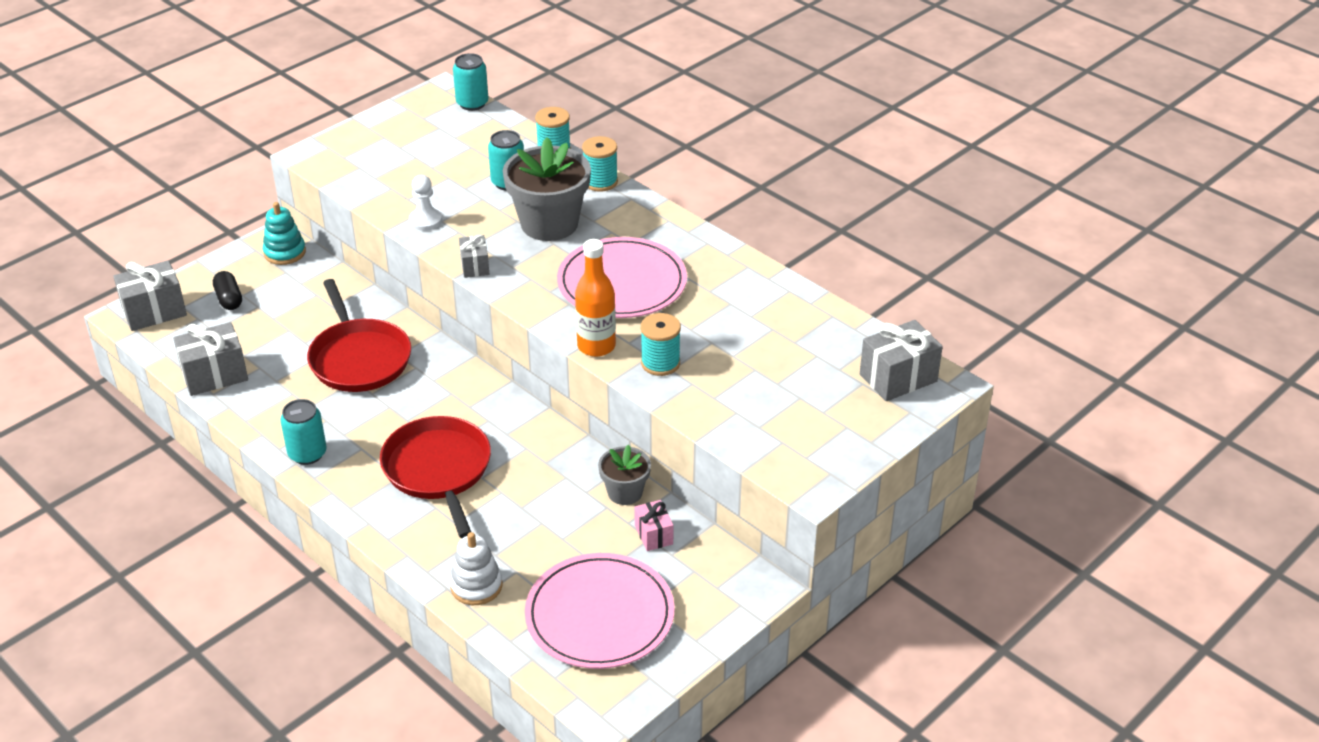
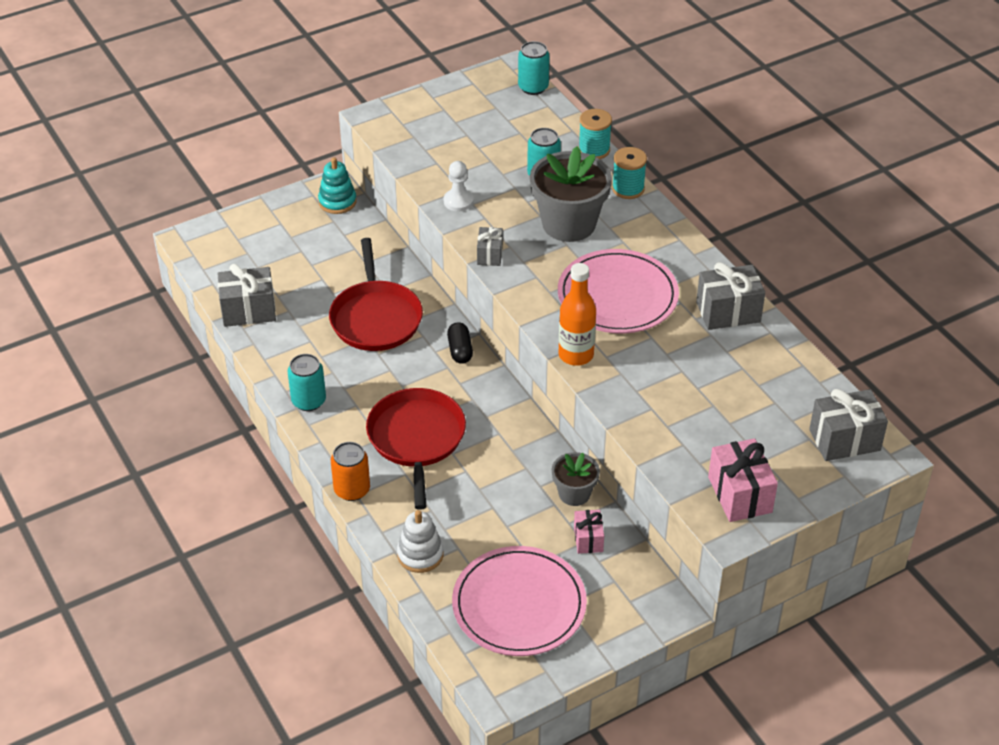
camera: 15 degrees right, 5 degrees up
grey gift [113,260,187,331] -> grey gift moved to [696,262,765,330]
black capsule [213,271,242,310] -> black capsule moved to [447,322,473,364]
turquoise spool [641,313,681,376] -> none
none -> orange can [331,442,370,501]
none -> pink gift [708,438,778,522]

